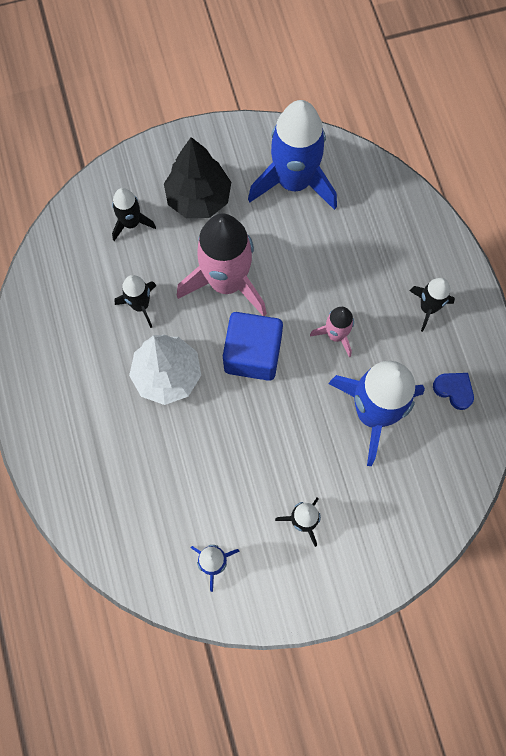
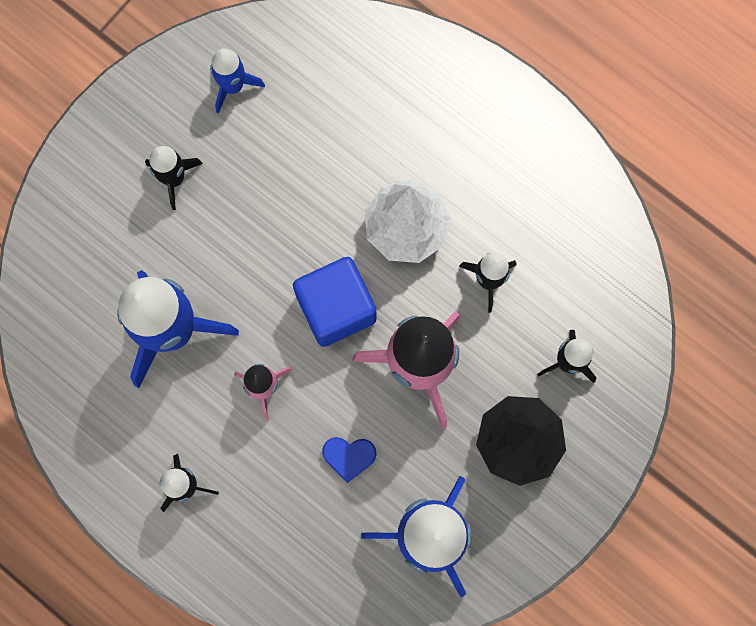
camera: 145 degrees right, 5 degrees up
blue heart [433,373,474,410] -> blue heart moved to [322,437,376,483]

